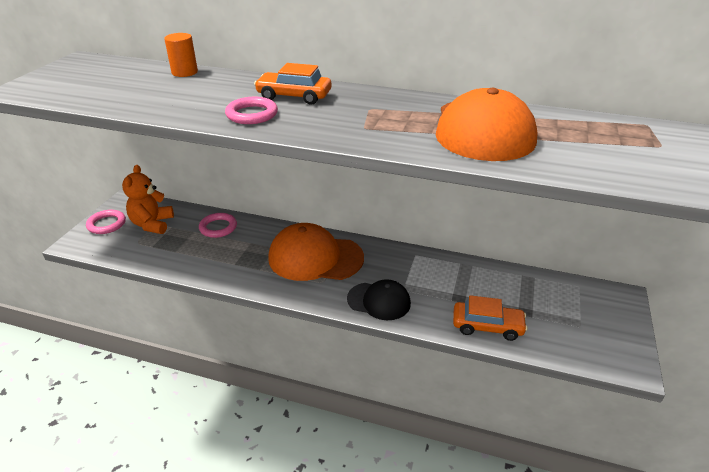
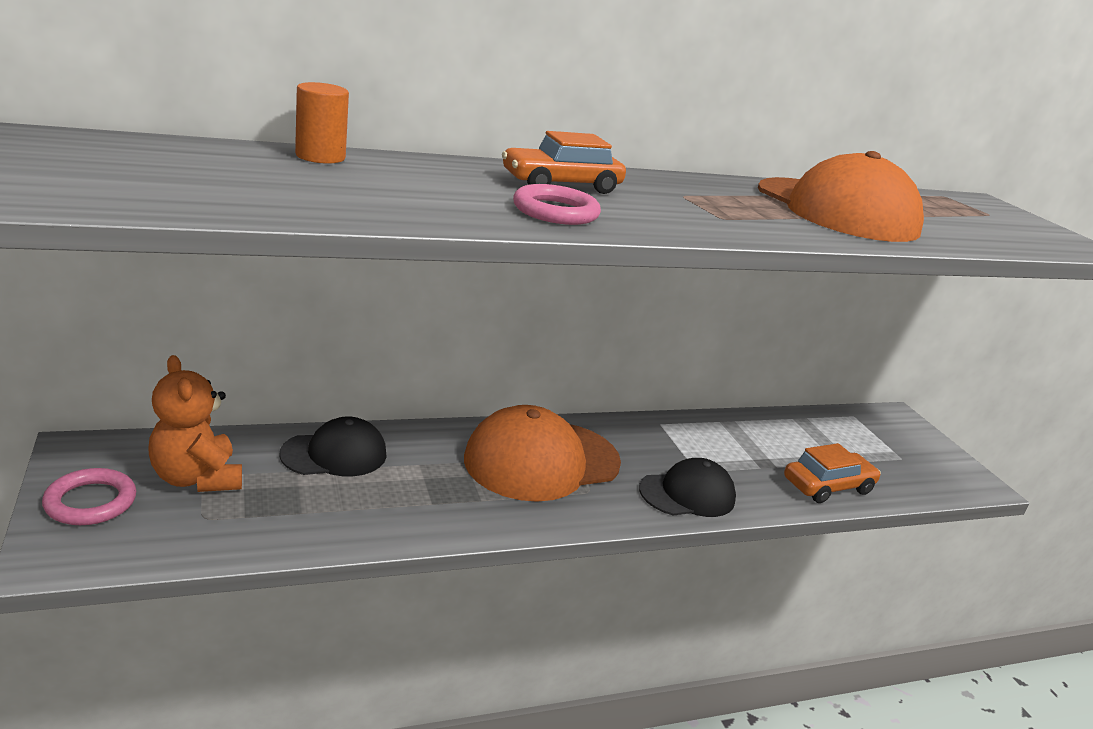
camera: 40 degrees left, 10 degrees down
pink ring [199,213,237,238] -> black cap [279,416,387,476]

